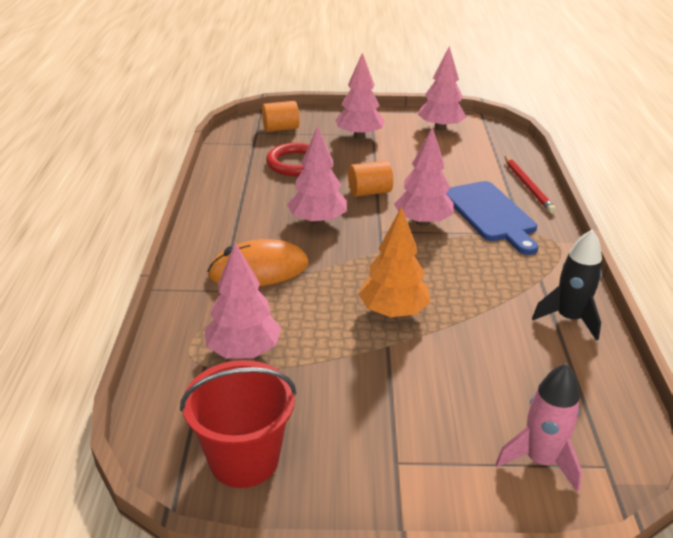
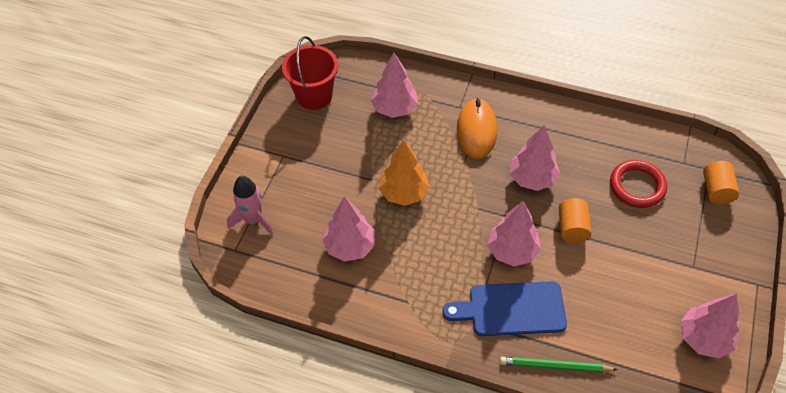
camera: 110 degrees right, 20 degrees up
pink tree [335,52,385,139] -> pink tree moved to [323,196,375,262]
red pencil [505,156,556,213] -> green pencil [500,357,618,373]
black rocket [532,229,602,341] -> none

